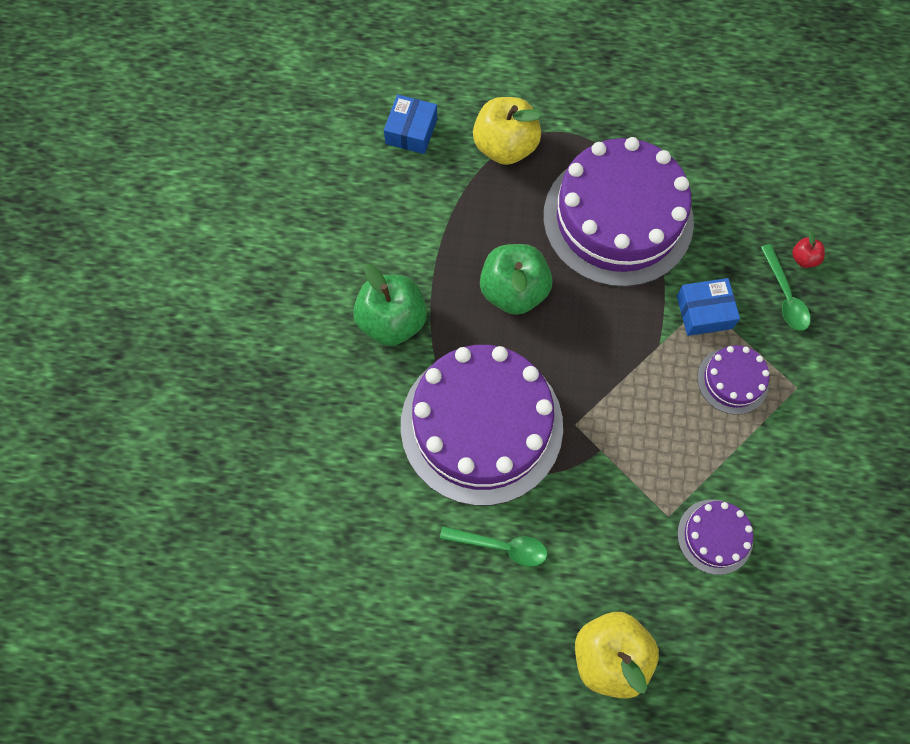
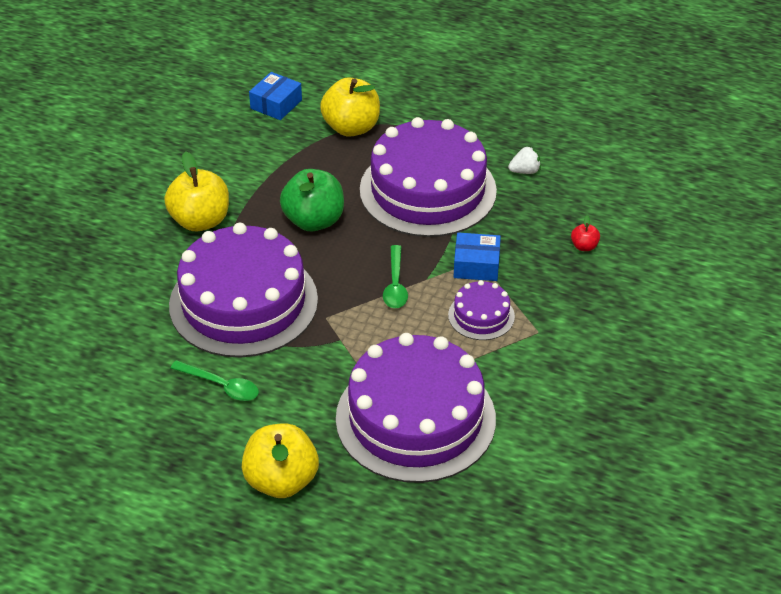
camera: 15 degrees right, 25 degrees down
green apple [353,264,427,346] -> yellow apple [164,151,229,231]
purple cake [677,499,753,575] -> purple cake [336,333,496,483], size x2.25
green spoon [760,244,811,331] -> green spoon moved to [383,245,408,308]
none -> white strawberry [508,147,541,174]

